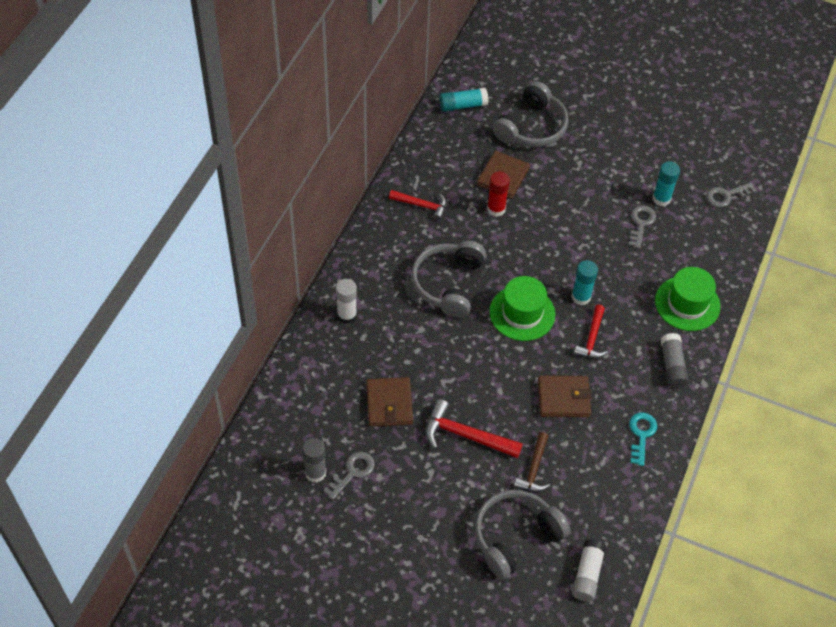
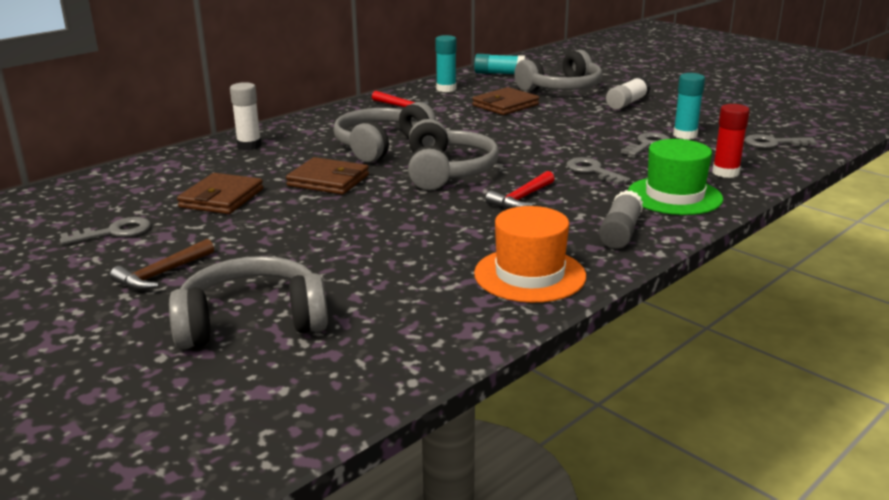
camera: 25 degrees right, 30 degrees down
grey glue stick [302,438,326,483] -> none
red hammer [425,399,523,458] -> none
red glue stick [487,172,510,217] -> red glue stick moved to [712,104,750,178]
green hat [489,276,555,341] -> grey headphones [408,119,499,190]
brown hammer [514,432,550,492] -> brown hammer moved to [110,239,214,290]
brown wallet [538,376,592,417] -> brown wallet moved to [286,157,369,195]
turquoise glue stick [571,260,598,305] -> turquoise glue stick moved to [435,35,457,92]
white glue stick [572,539,606,602] -> white glue stick moved to [606,76,651,110]
turquoise key [629,412,657,466] -> orange hat [474,206,586,303]
none -> grey key [566,157,631,185]

